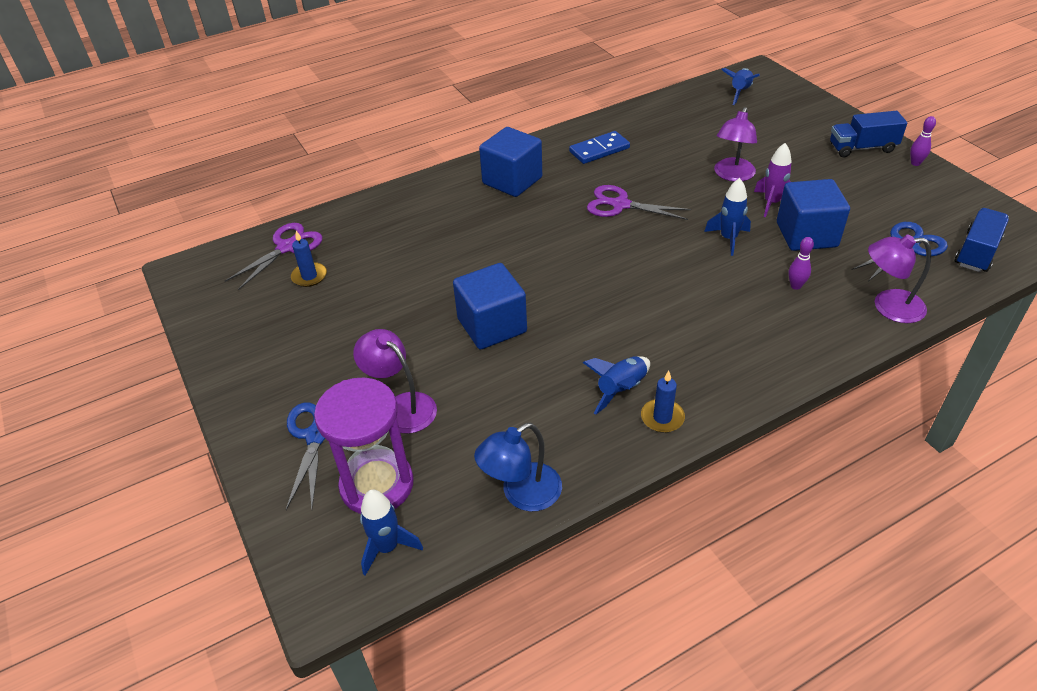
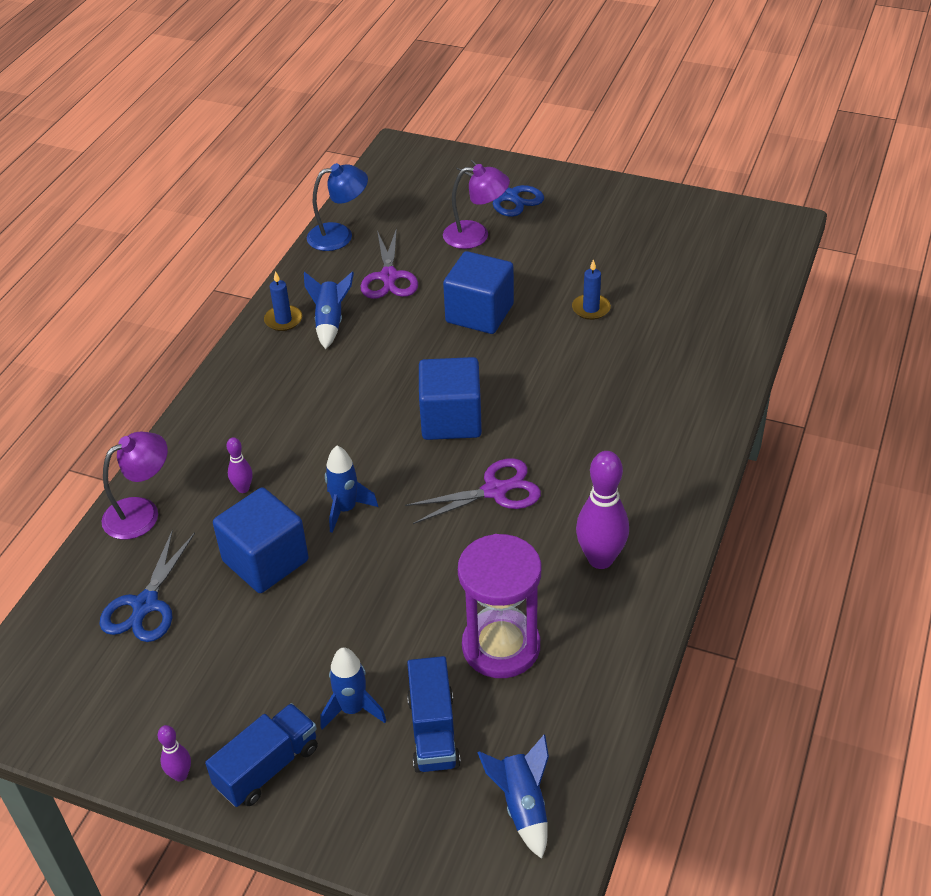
camera: 140 degrees right, 0 degrees up
purple scissors [225,223,322,290] -> purple scissors moved to [360,228,418,299]
blue candle [291,231,327,287] -> blue candle moved to [572,259,611,320]
purple hourglass [314,377,414,514] -> purple hourglass moved to [458,534,541,678]
blue rocket [360,489,423,576] -> blue rocket moved to [320,647,386,729]
blue lamp [474,423,562,511] -> blue lamp turned 60 degrees clockwise [307,163,368,251]
blue cube [479,127,542,197] -> blue cube moved to [419,357,482,440]
blue domino [569,131,630,164] -> purple bowling pin [576,451,629,569]
purple lamp [714,107,757,181] -> none
purple rocket [754,143,792,217] -> none
blue truck [955,208,1009,272] -> blue truck moved to [407,656,461,773]

